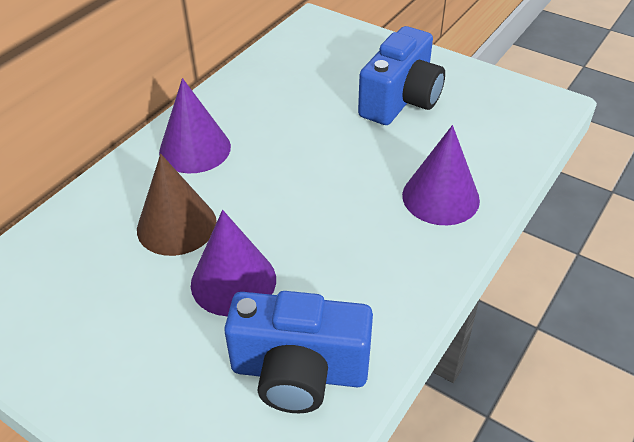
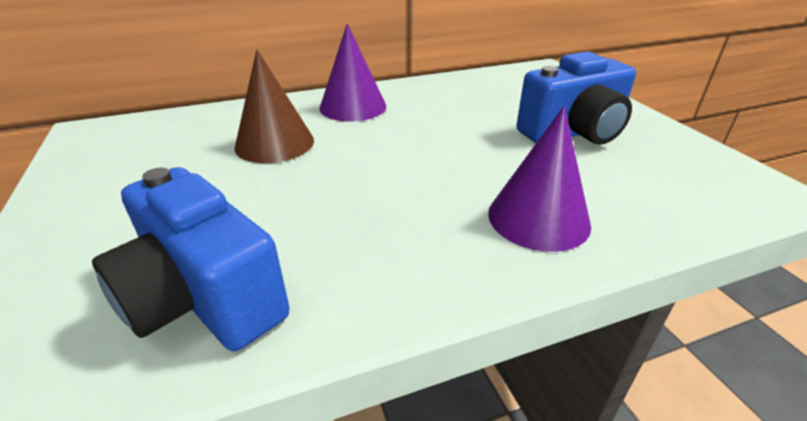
camera: 35 degrees right, 10 degrees down
purple cone [191,210,276,316] -> none

